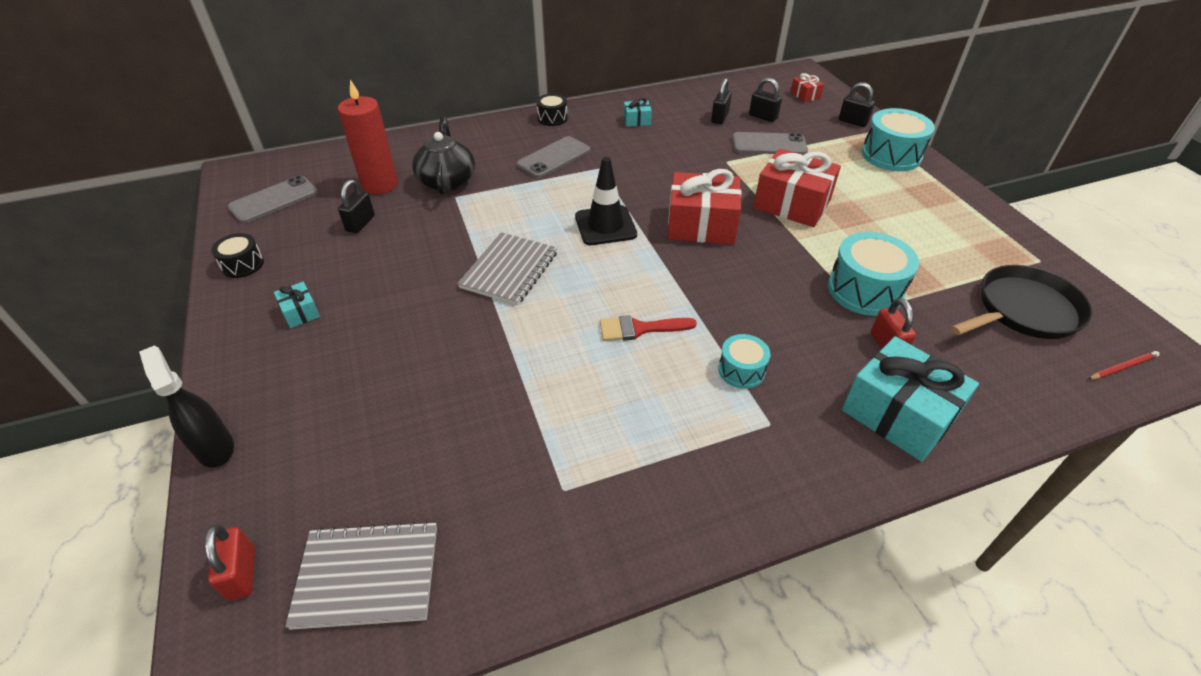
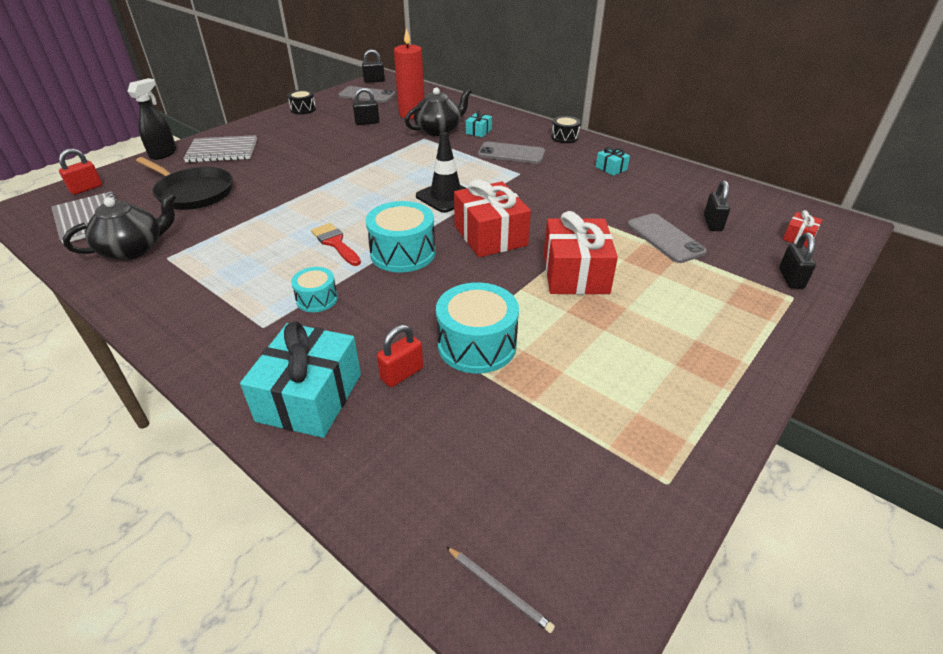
camera: 60 degrees right, 5 degrees down
turquoise gift [274,282,320,328] -> turquoise gift moved to [466,110,492,137]
grey notebook [457,232,557,305] -> grey notebook moved to [183,135,257,163]
black padlock [711,78,732,124] -> black padlock moved to [362,49,385,83]
turquoise drum [862,108,935,171] -> turquoise drum moved to [366,201,436,272]
black pan [951,265,1092,339] -> black pan moved to [136,157,233,210]
red pencil [1088,351,1160,380] -> grey pencil [446,547,555,633]
none -> black teapot [63,192,176,260]

